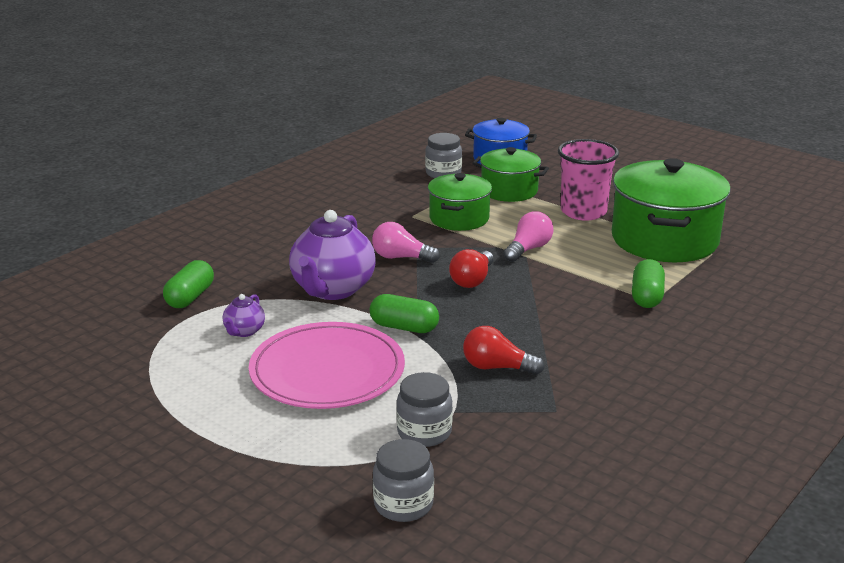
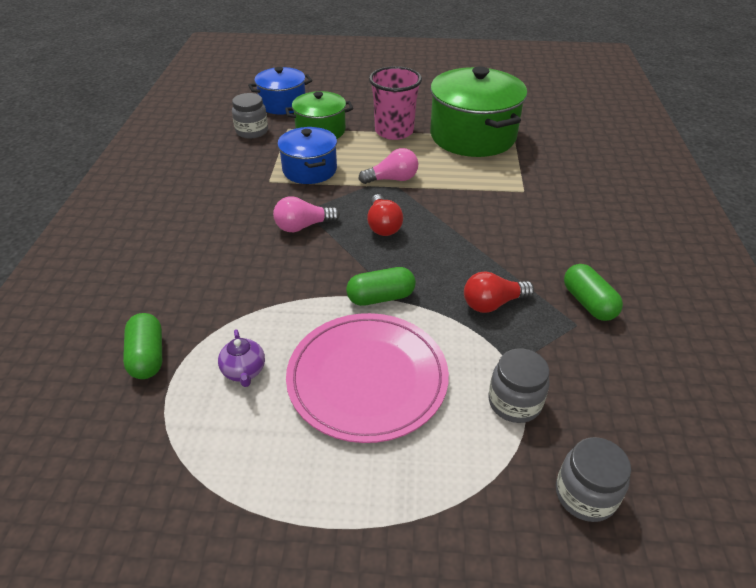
camera: 35 degrees left, 15 degrees up
purple teapot [289,210,376,300] -> none
green pot [428,173,492,231] -> blue pot [278,127,337,184]
pink light bulb [504,211,553,262] -> pink light bulb turned 75 degrees clockwise [359,148,418,184]
green capsule [632,259,665,308] -> green capsule moved to [564,264,623,321]

